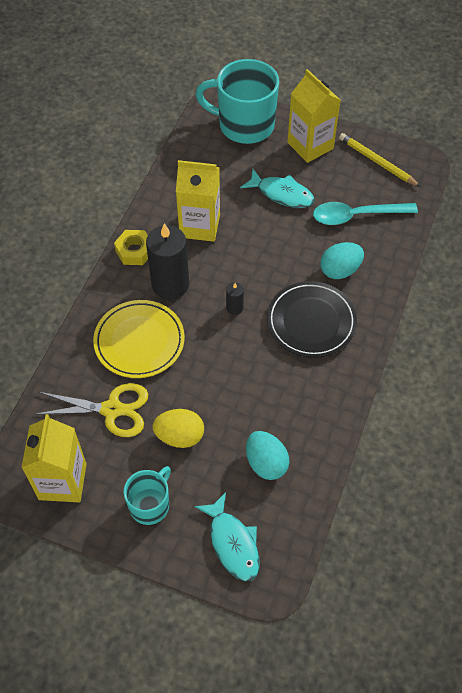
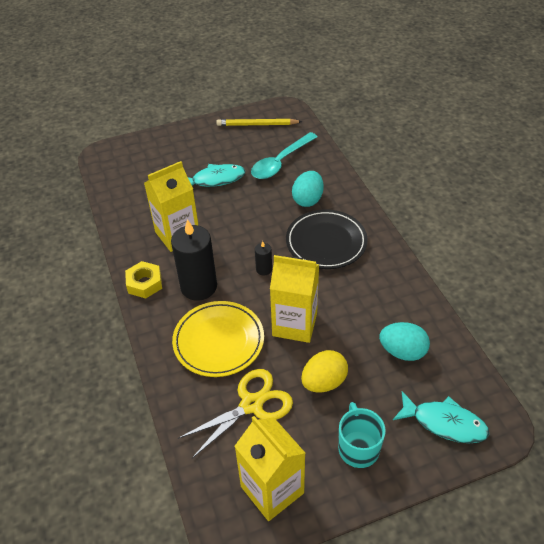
camera: 40 degrees left, 10 degrees down
turquoise mug [195,59,279,144] -> none
yellow carton [287,69,340,163] -> yellow carton moved to [270,255,319,343]

